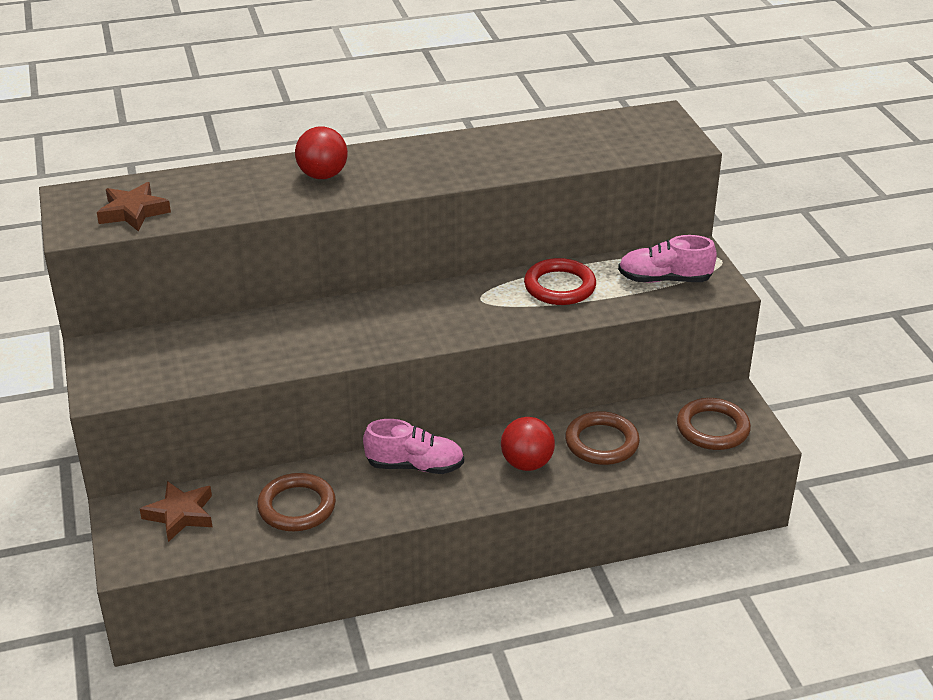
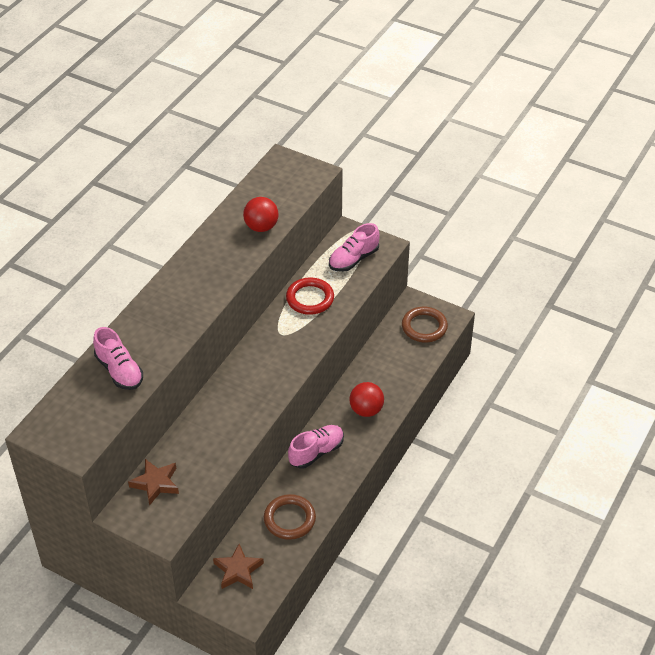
camera: 45 degrees left, 10 degrees up
brown star [97,182,171,232] -> brown star moved to [128,459,179,506]
red ball [295,126,348,179] -> red ball moved to [243,197,279,232]
brown ring [565,411,640,465] -> none
none -> pink shoe [93,327,143,390]

